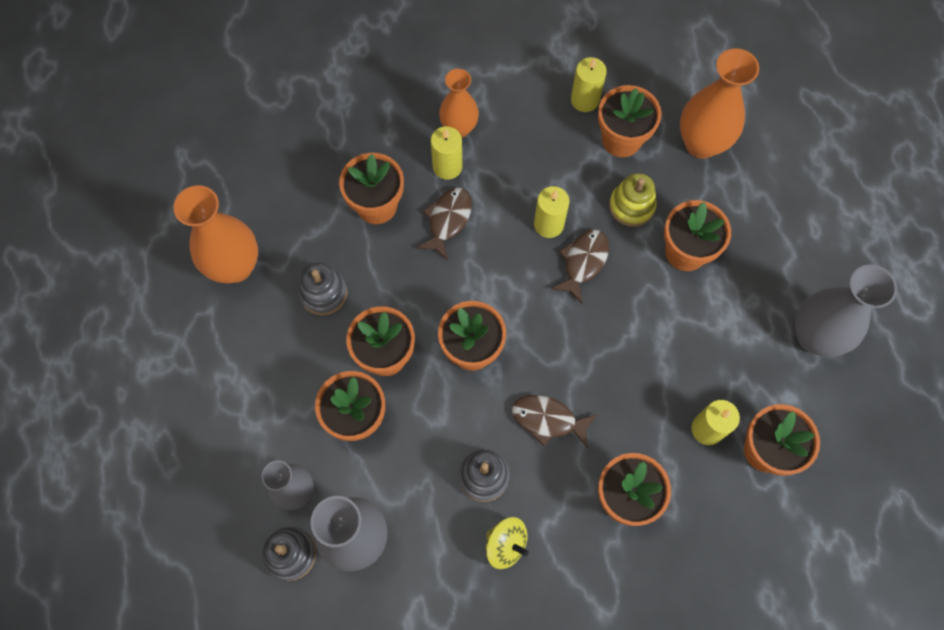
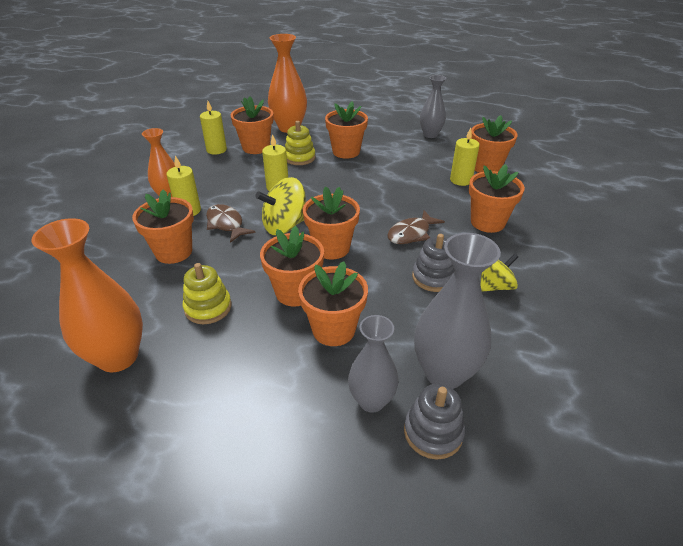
camera: 60 degrees left, 30 degrees down
grey stacking toy [299,263,347,316] -> yellow stacking toy [183,263,231,324]
brown fish [551,229,609,303] -> none
grey vase [795,264,897,357] -> grey vase [420,75,446,138], size x0.65
none -> yellow spinning top [255,177,306,235]

